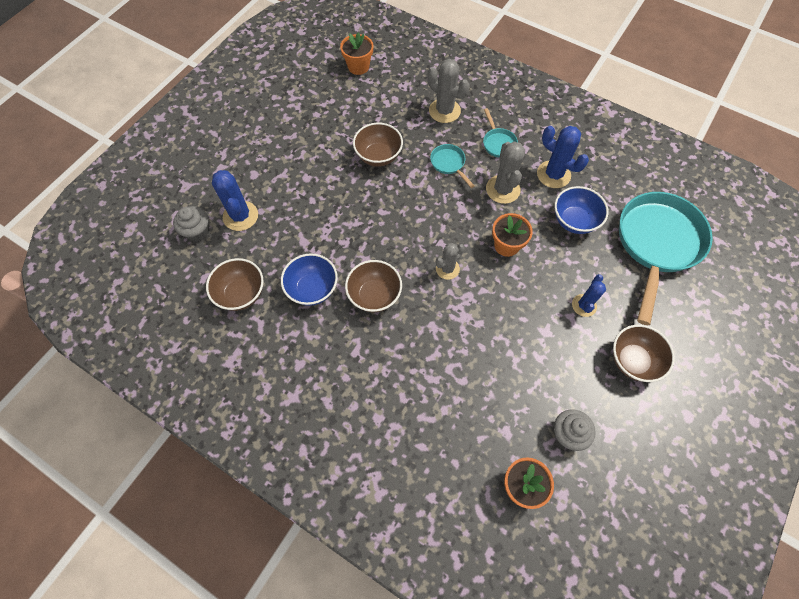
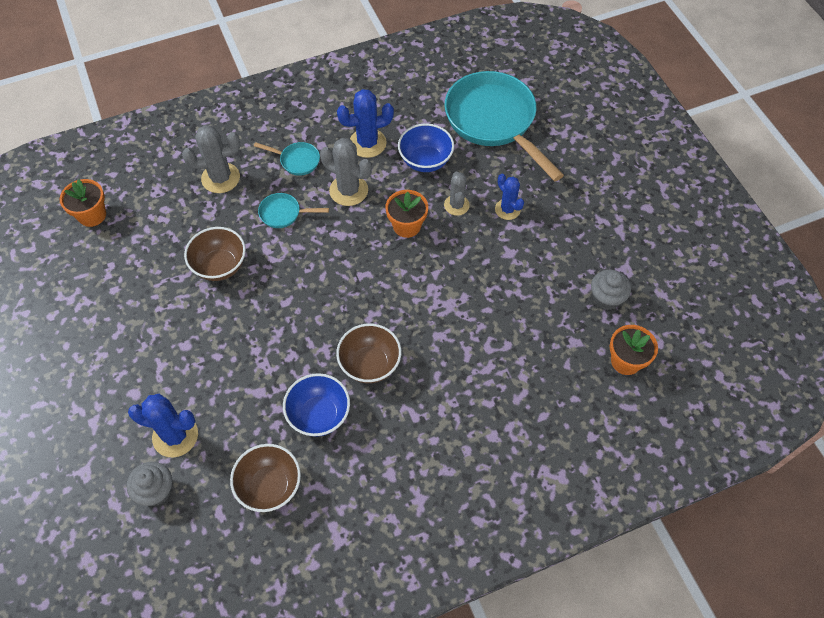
camera: 55 degrees left, 5 degrees down
grey cactus [436,243,465,280] -> grey cactus moved to [444,172,470,216]
brown bowl [613,325,675,382] -> none

